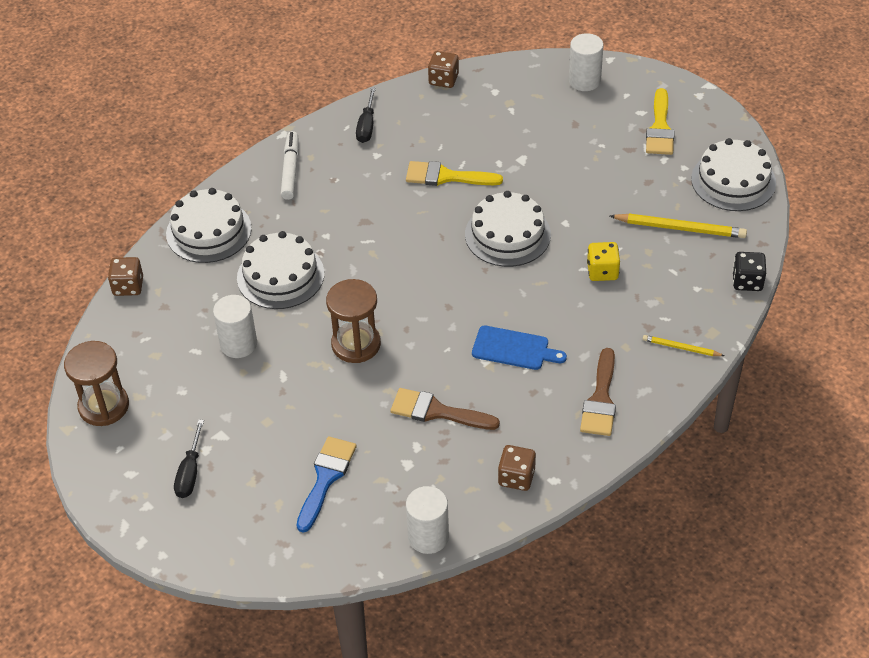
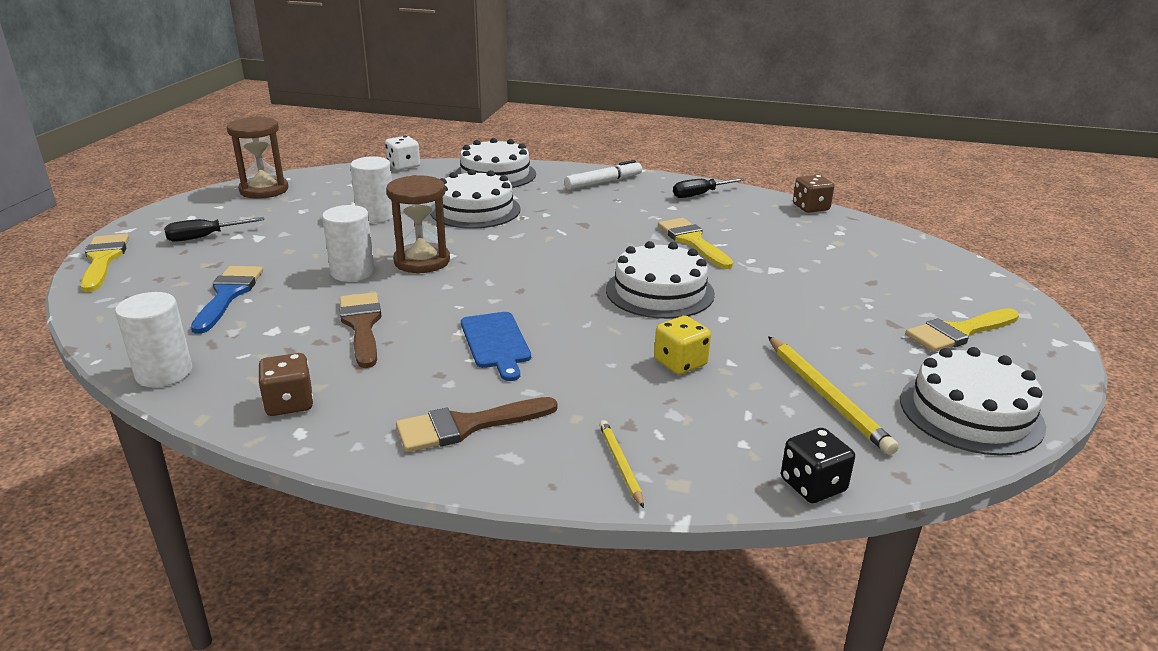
camera: 55 degrees right, 20 degrees down
brown dice [108,257,143,296] -> white dice [385,136,420,170]
blue brush [296,436,357,533] -> blue brush turned 75 degrees counterclockwise [191,266,263,334]
white cylinder [569,33,604,91] -> white cylinder moved to [322,205,375,282]
none -> yellow brush [81,234,129,292]

